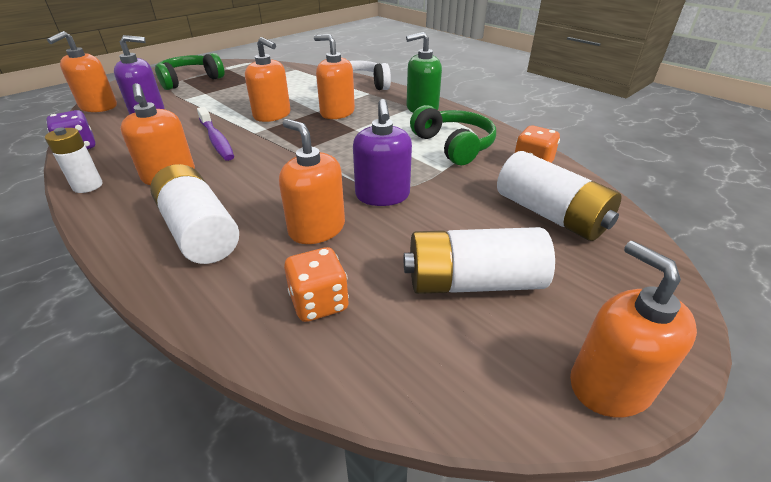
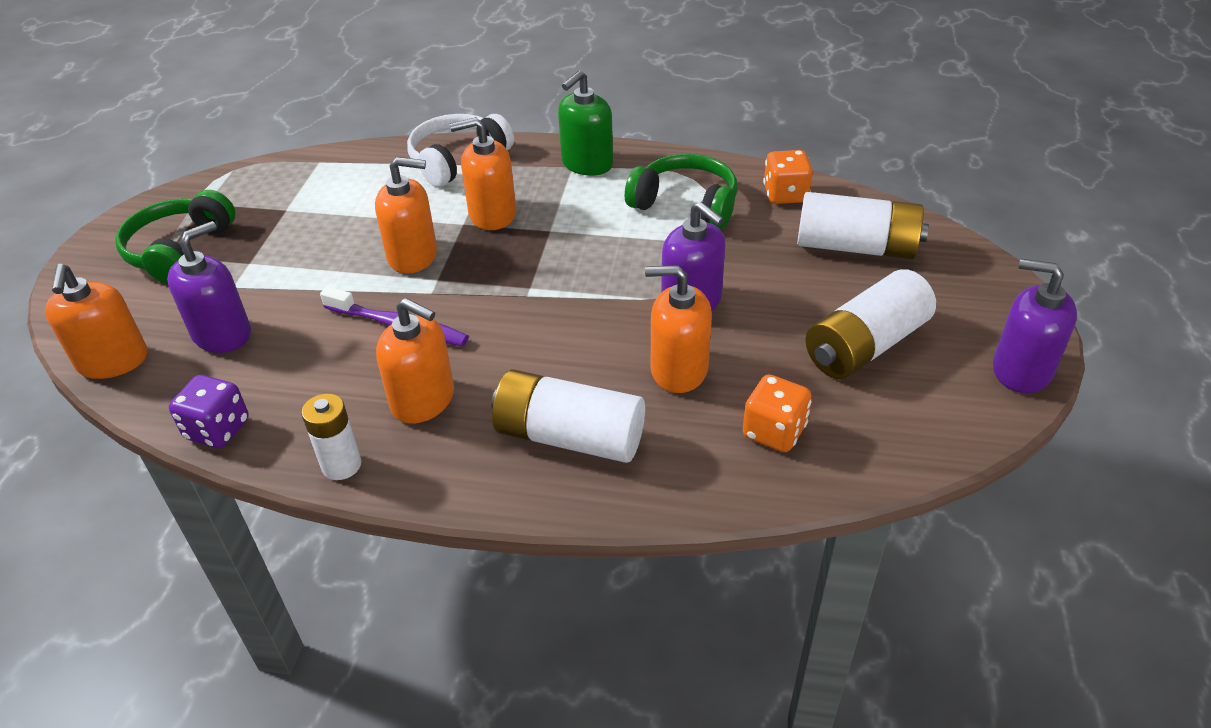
camera: 35 degrees left, 5 degrees up
orange soap dispenser [570,241,697,418] -> purple soap dispenser [993,259,1077,393]

